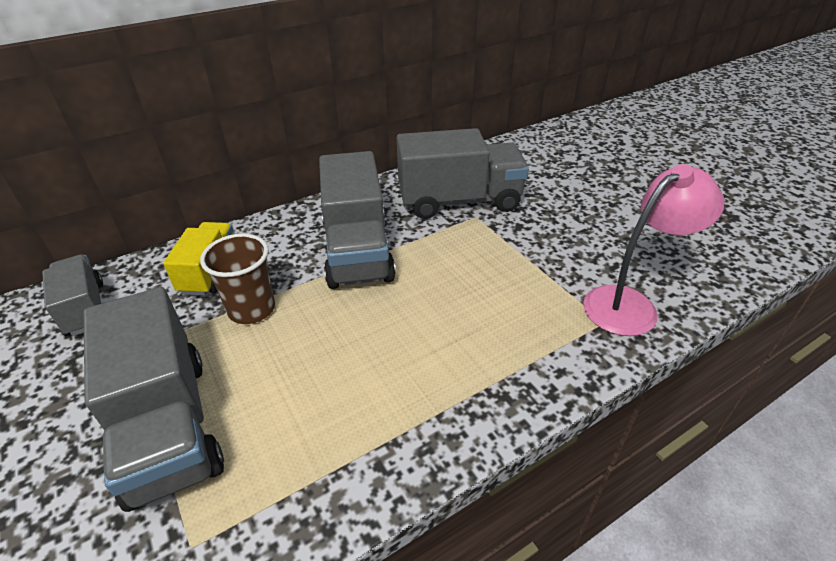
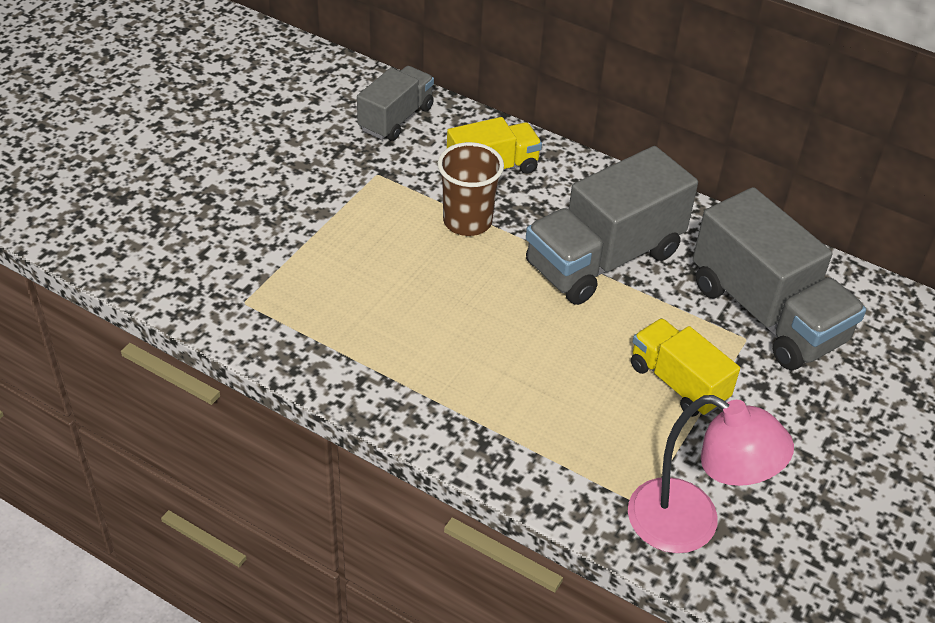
camera: 60 degrees right, 5 degrees up
grey truck [84,287,224,512] -> none
none -> yellow truck [631,318,740,417]

